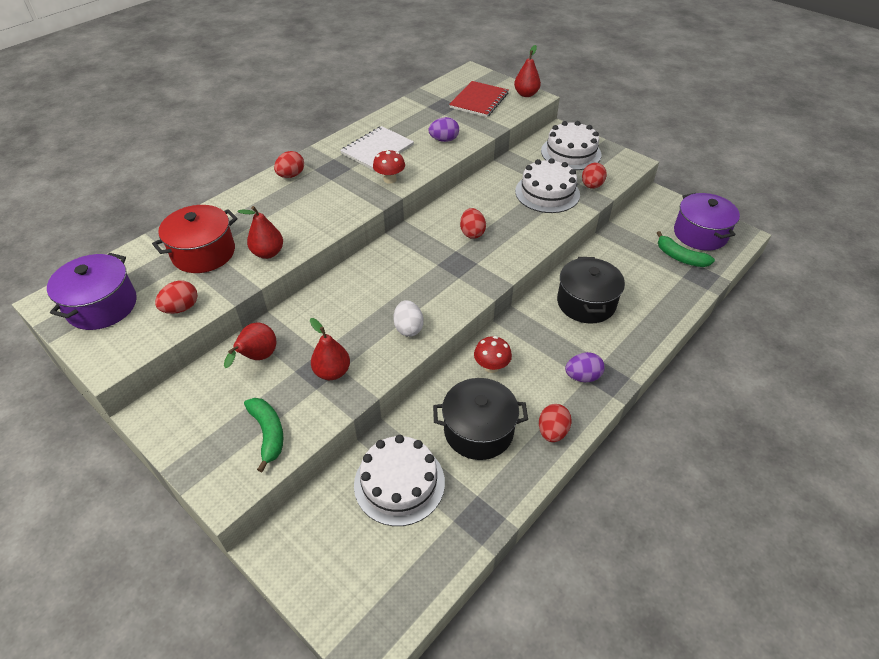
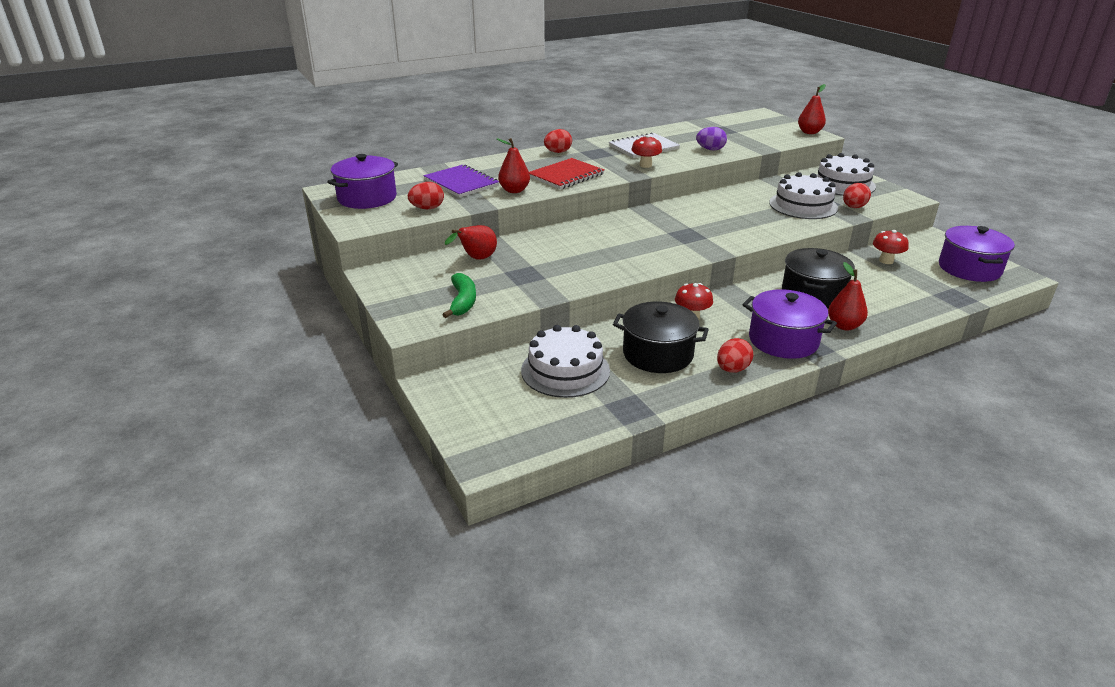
camera: 20 degrees right, 15 degrees down
red pot [152,205,238,273] -> purple notebook [423,164,499,198]
red pear [310,318,350,380] -> red pear moved to [828,262,868,330]
white egg [394,300,424,337] -> none
red notebook [449,81,509,117] -> red notebook moved to [529,158,605,189]
red egg [460,208,486,239] -> none
purple egg [565,352,605,382] -> purple pot [742,289,837,359]
green banana [657,231,715,267] -> none
none -> red mushroom [873,230,909,264]

